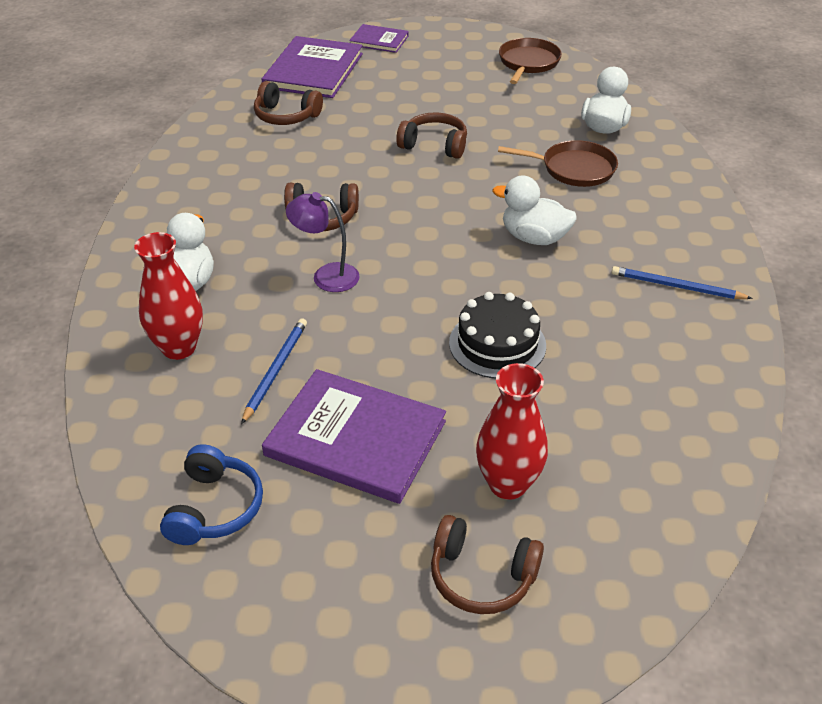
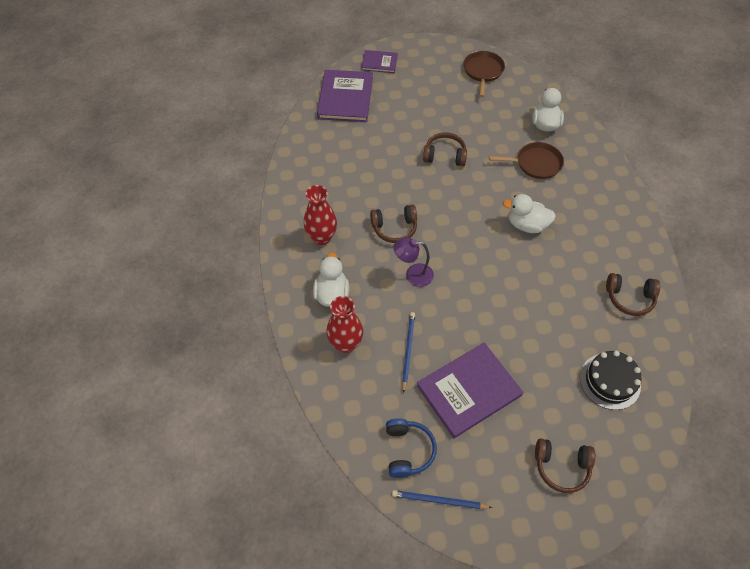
camera: 10 degrees left, 15 degrees up
brown headphones [254,81,323,125] -> brown headphones moved to [606,273,660,316]
purple book [262,369,446,504] -> purple book turned 45 degrees counterclockwise [417,342,523,438]
black cake [449,292,546,379] -> black cake moved to [580,351,642,410]
red vase [476,363,548,500] -> red vase moved to [304,185,337,245]
blue pencil [612,266,753,299] -> blue pencil moved to [392,490,493,509]

